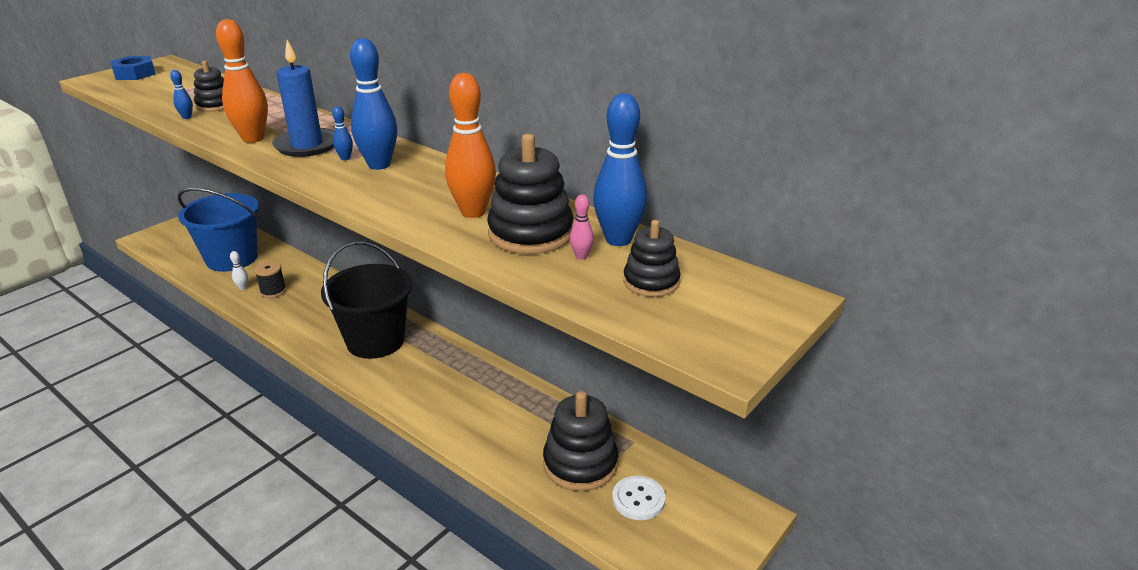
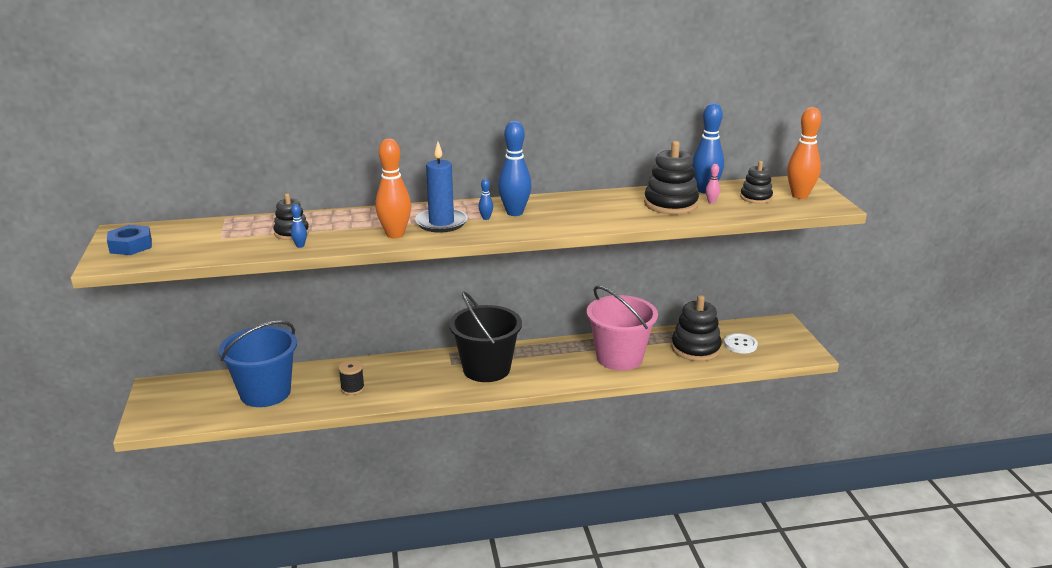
camera: 50 degrees left, 5 degrees down
white bowling pin [230,251,248,290] -> none
orange bowling pin [445,73,496,218] -> orange bowling pin moved to [787,107,821,199]
none -> pink bucket [587,286,658,371]

